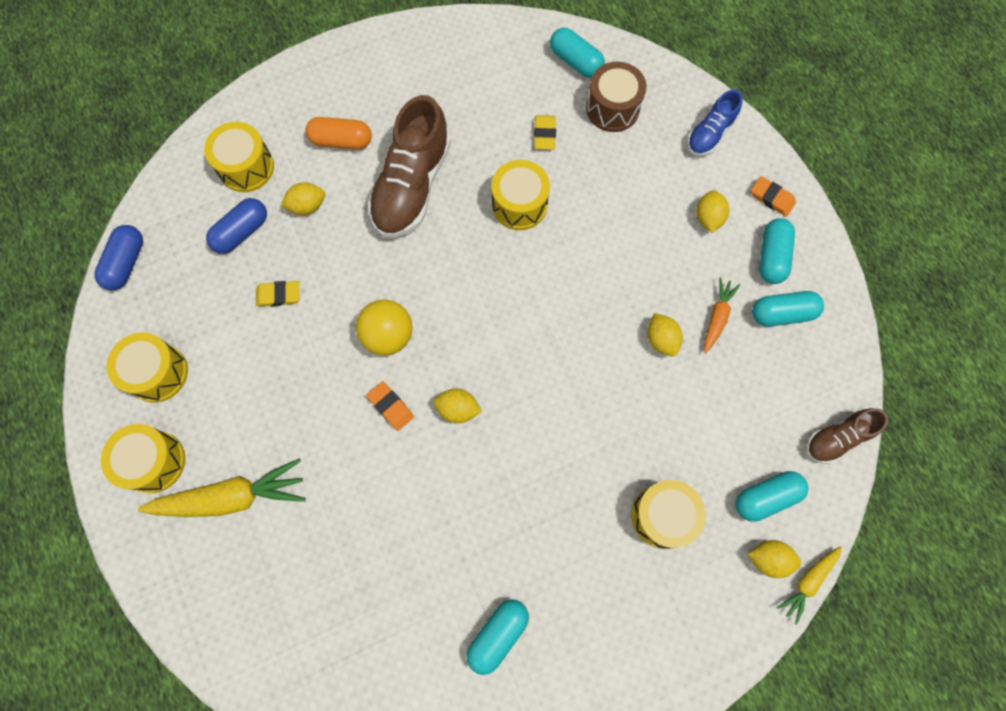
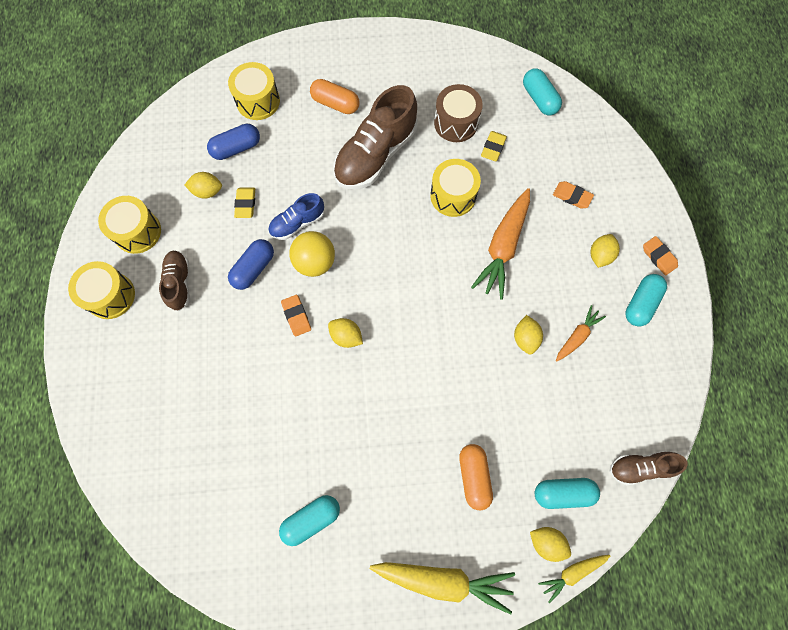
camera: 20 degrees right, 0 degrees up
blue capsule [94,225,143,290] -> blue capsule moved to [228,239,274,290]
yellow carrot [138,459,306,517] -> yellow carrot moved to [370,562,515,615]
yellow eraser [256,281,300,307] -> yellow eraser turned 75 degrees clockwise [234,188,255,218]
yellow lemon [280,182,325,215] -> yellow lemon moved to [185,172,222,199]
brown drum [586,62,647,132] -> brown drum moved to [434,84,483,142]
yellow drum [631,480,706,549] -> orange capsule [459,444,493,510]
blue shoe [687,90,742,156] -> blue shoe moved to [268,193,324,240]
turquoise capsule [752,291,824,327] -> none
none -> brown shoe [159,251,190,311]
none -> orange carrot [471,188,530,300]
none -> orange eraser [553,181,594,209]

